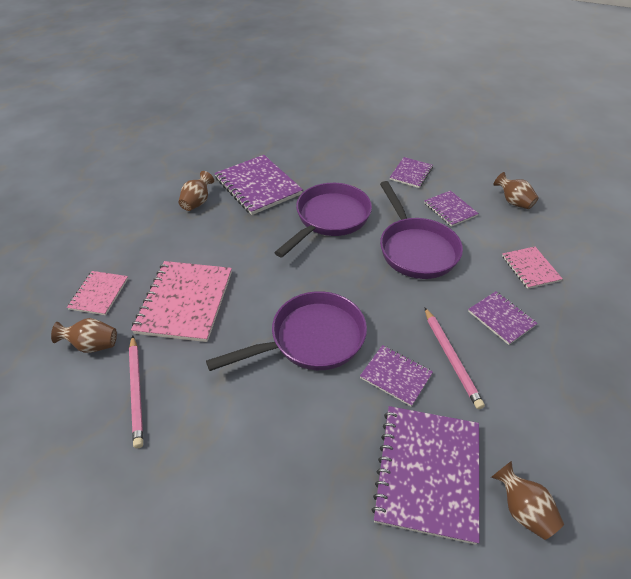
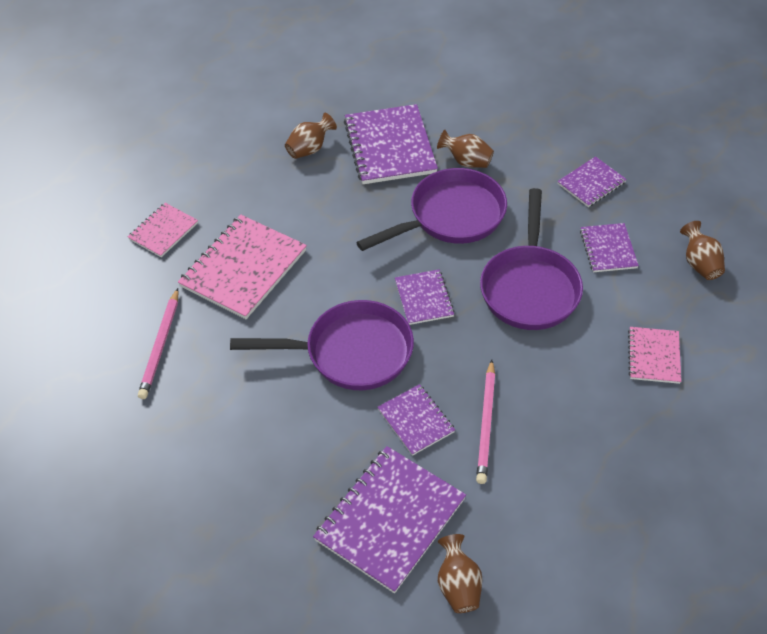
camera: 25 degrees right, 5 degrees up
brown vase [51,318,117,353] -> brown vase moved to [437,130,494,168]
purple notebook [468,291,538,345] -> purple notebook moved to [395,269,455,325]

